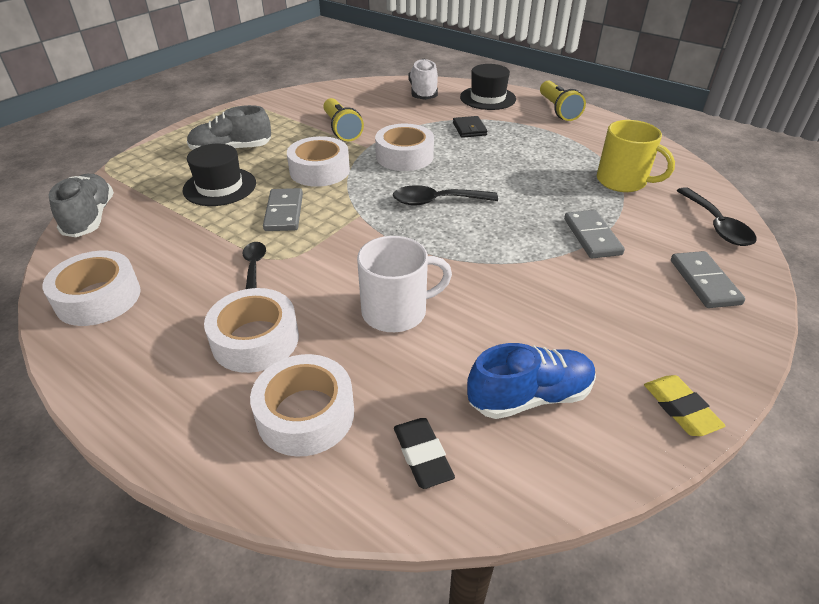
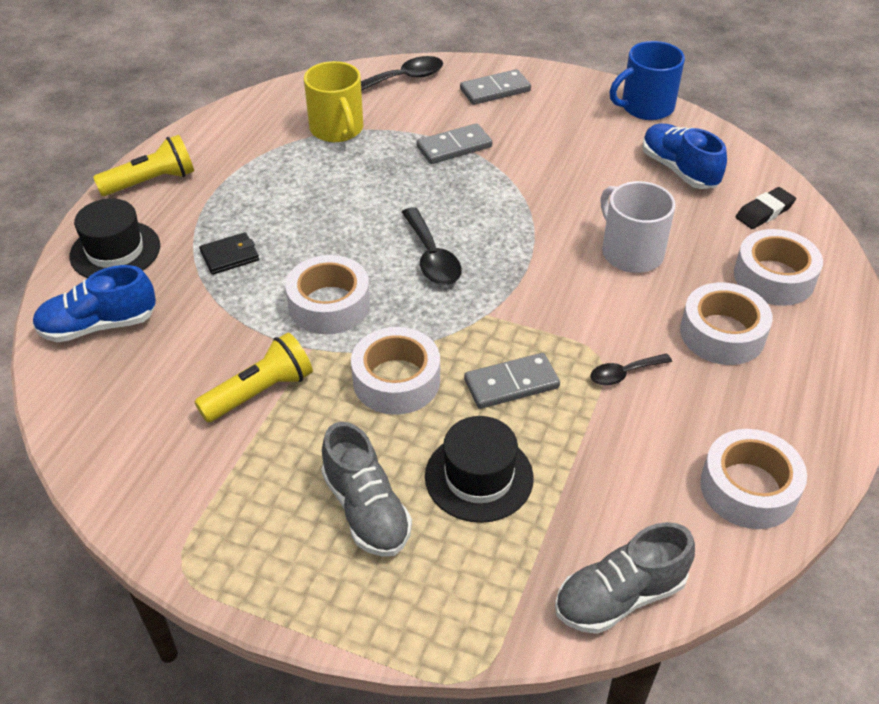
camera: 105 degrees left, 5 degrees up
white shoe [409,59,438,100] -> blue shoe [32,265,156,342]
yellow mug [597,120,675,192] -> yellow mug turned 135 degrees clockwise [304,61,363,142]
yellow eraser [644,375,726,436] -> blue mug [610,41,685,120]

